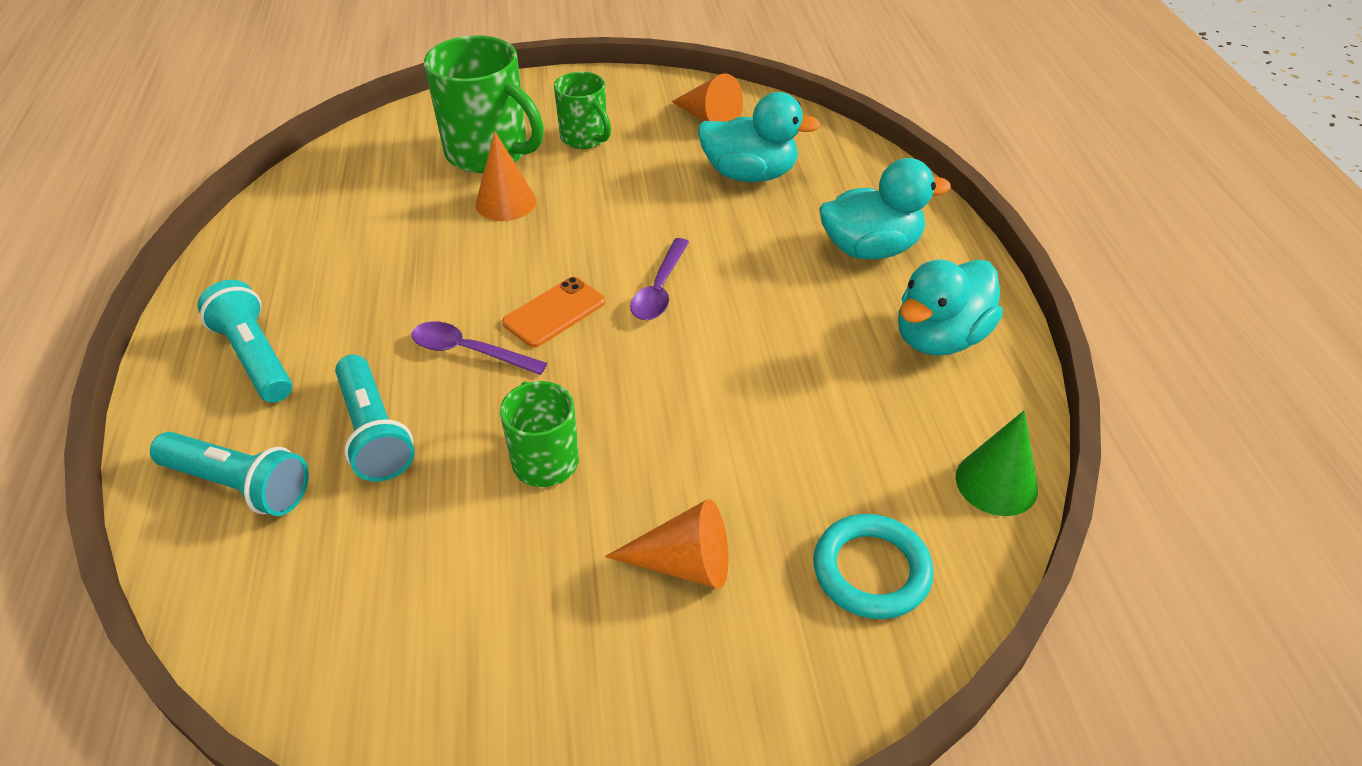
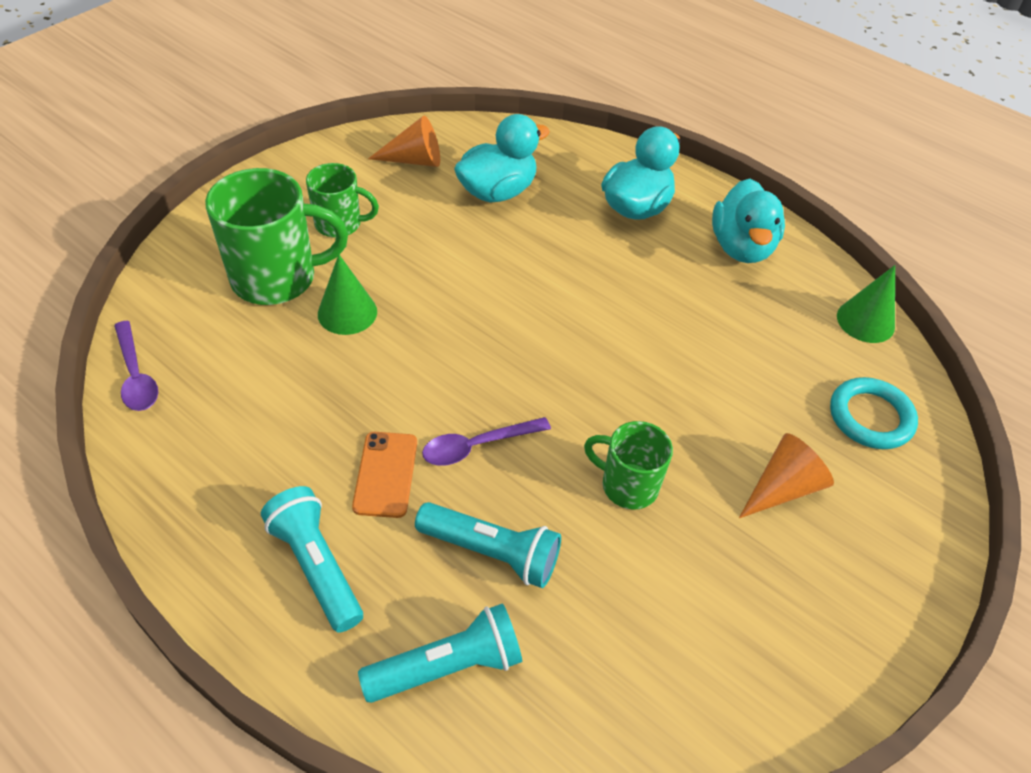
camera: 45 degrees left, 5 degrees up
turquoise flashlight [198,280,292,403] -> turquoise flashlight turned 45 degrees clockwise [261,486,363,633]
orange cone [476,131,536,221] -> green cone [318,254,377,335]
orange phone [502,277,605,348] -> orange phone moved to [352,432,417,518]
purple spoon [630,238,689,320] -> purple spoon moved to [114,321,158,411]

